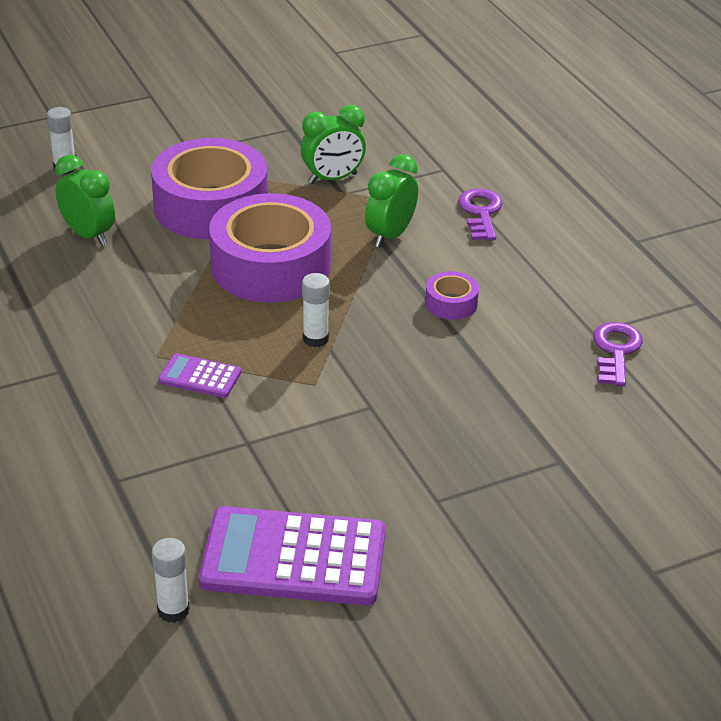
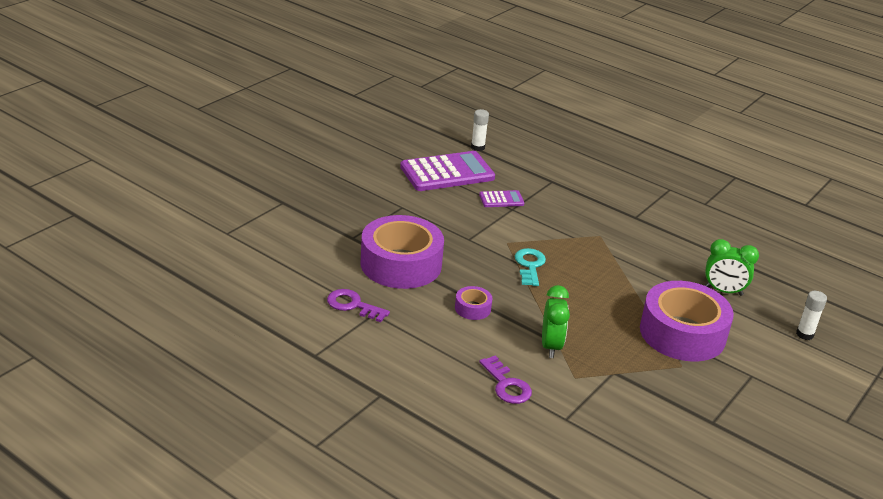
camera: 150 degrees right, 5 degrees down
purple calculator [158,353,241,398] -> purple calculator moved to [479,190,524,207]
purple tape [209,193,331,303] -> purple tape moved to [361,215,444,289]
green clock [301,105,366,184] -> none
white glue stick [302,273,330,347] -> turquoise key [515,248,546,286]
purple key [593,322,643,386] -> purple key turned 135 degrees clockwise [327,289,390,322]

